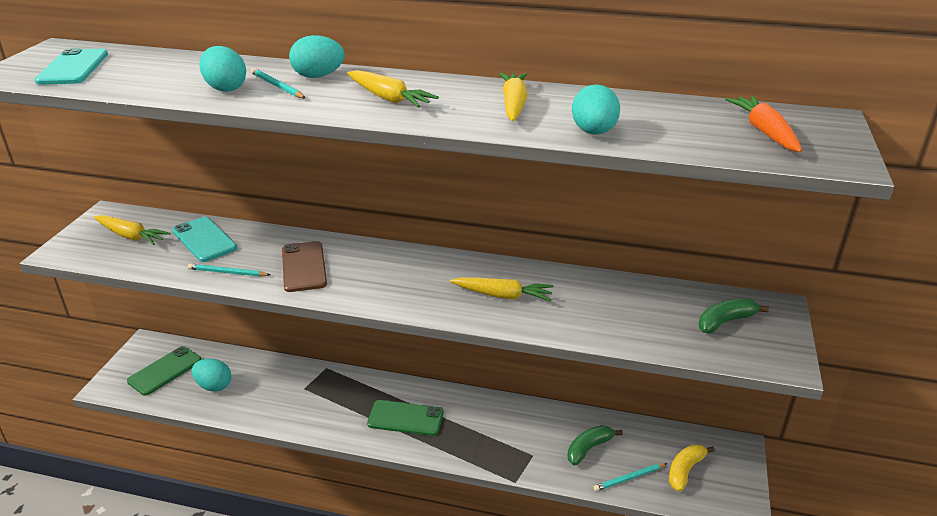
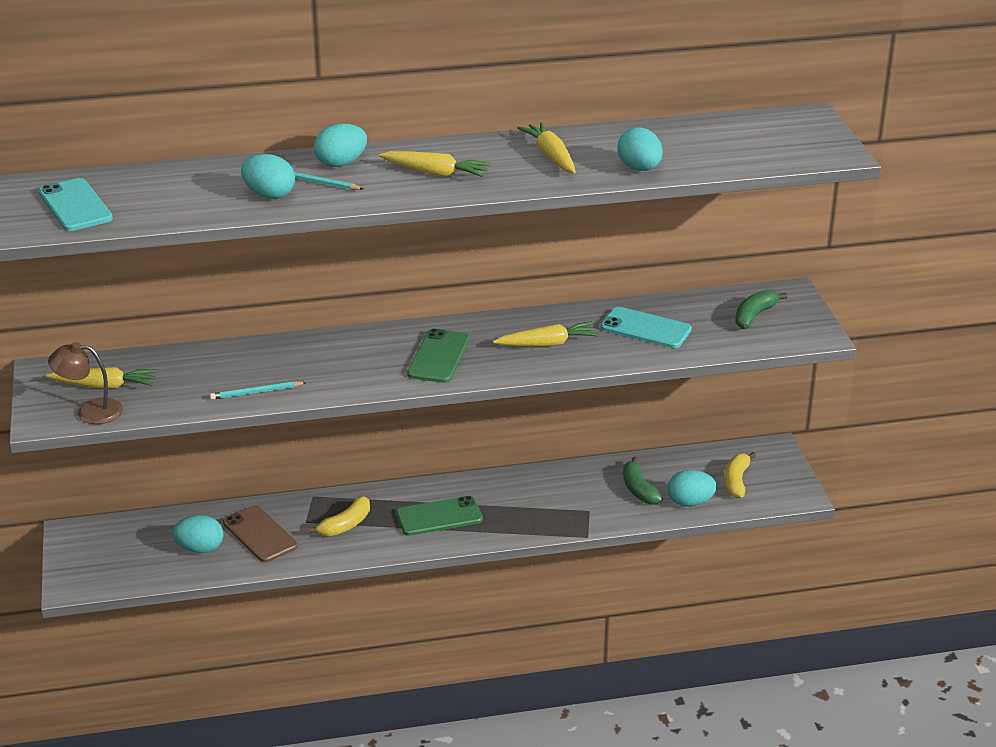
camera: 25 degrees left, 0 degrees up
green phone [127,346,202,396] -> green phone moved to [407,329,470,383]
turquoise phone [172,217,237,262] -> turquoise phone moved to [600,307,692,348]
brown phone [282,241,327,292] -> brown phone moved to [223,505,298,563]
green banana [567,425,623,465] -> green banana turned 45 degrees counterclockwise [623,457,663,505]
turquoise pencil [594,463,667,491] -> turquoise egg [668,470,717,507]
orange carrot [725,96,802,152] -> none
none -> brown lamp [48,342,123,424]
none -> yellow banana [308,496,370,536]

